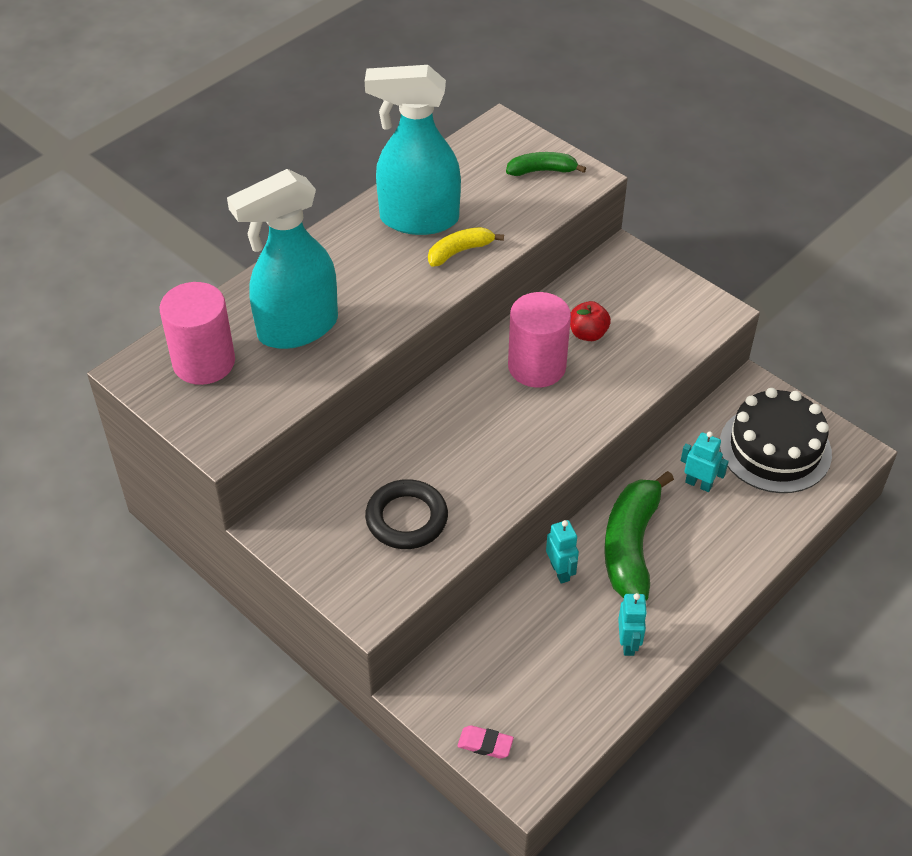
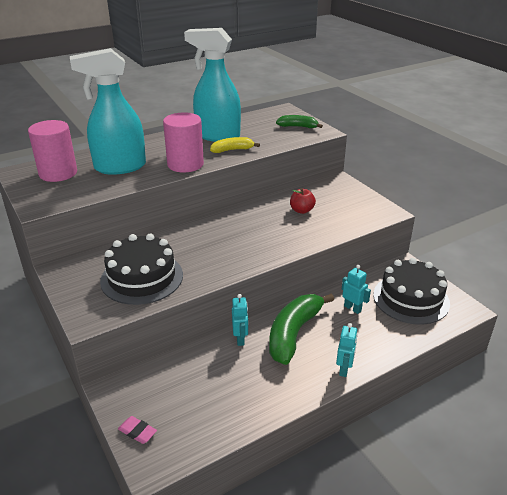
camera: 15 degrees right, 15 degrees down
black ring [365,479,448,549] -> black cake [100,234,183,305]
pink cylinder [508,292,571,387] -> pink cylinder moved to [163,112,204,172]
turquoise robot [618,593,647,656] -> turquoise robot moved to [336,323,358,377]

